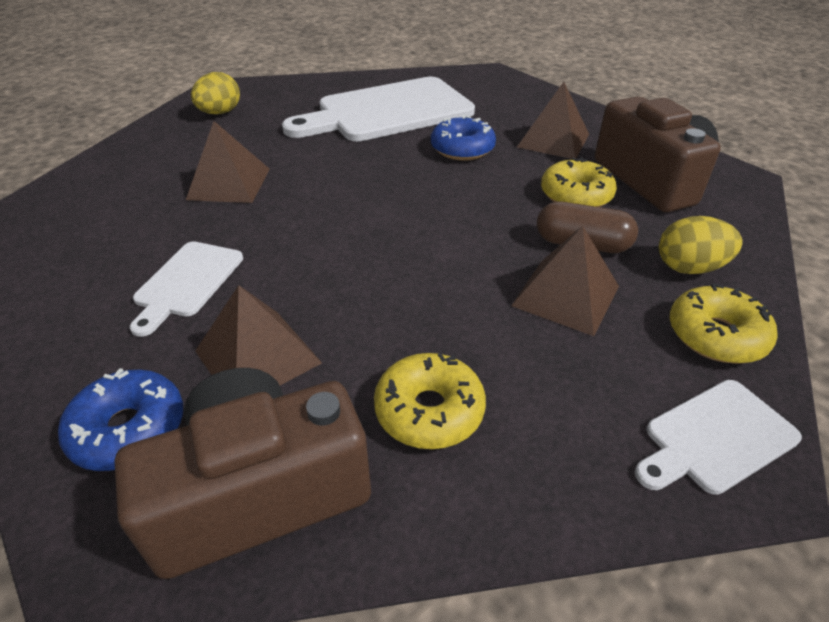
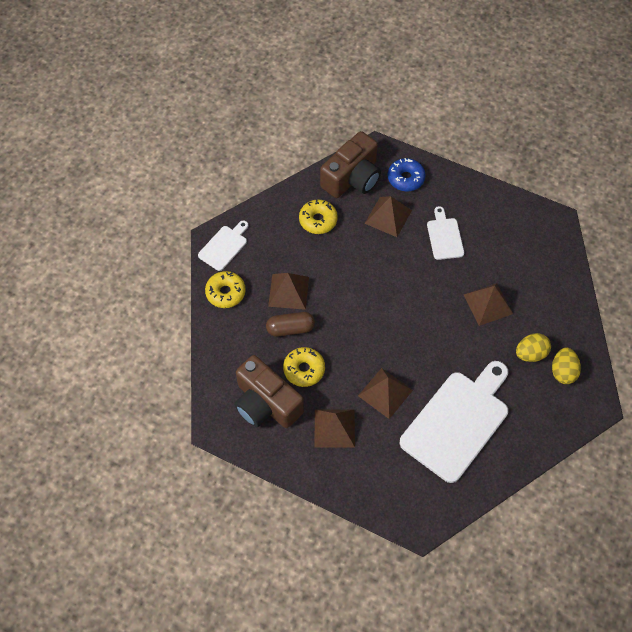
camera: 155 degrees right, 20 degrees up
blue donut [431,115,496,161] -> brown pyramid [358,368,413,419]
yellow egg [659,216,743,274] -> yellow egg moved to [516,333,551,362]

